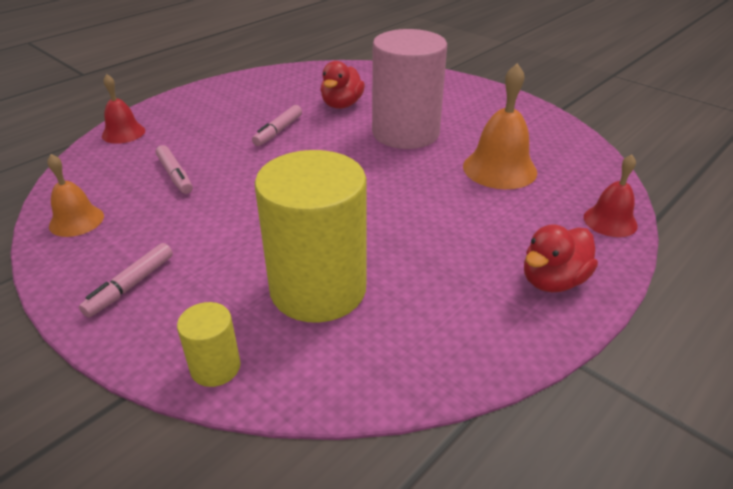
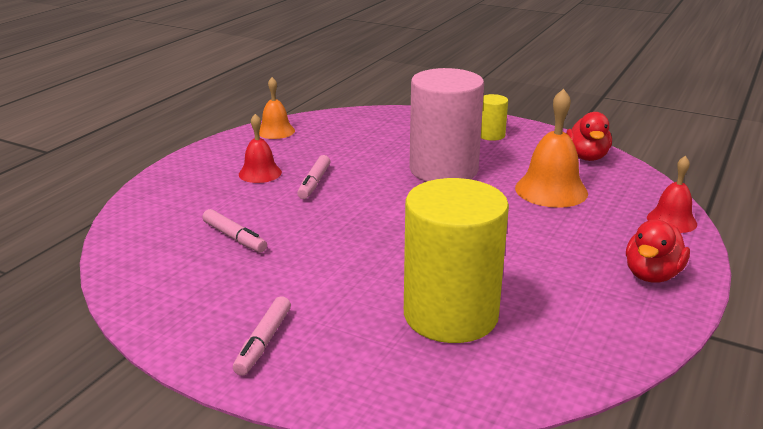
camera: 15 degrees left, 10 degrees down
orange bell [47,154,104,237] -> orange bell moved to [259,77,295,139]
red bell [102,74,145,144] -> red bell moved to [239,114,282,183]
yellow cylinder [177,302,241,387] -> yellow cylinder moved to [481,94,508,141]
red duck [321,61,365,109] -> red duck moved to [566,112,612,161]

